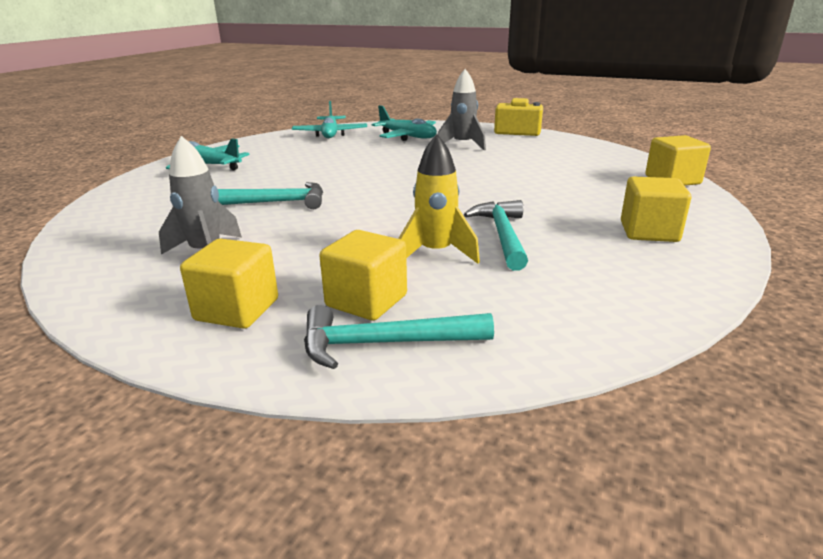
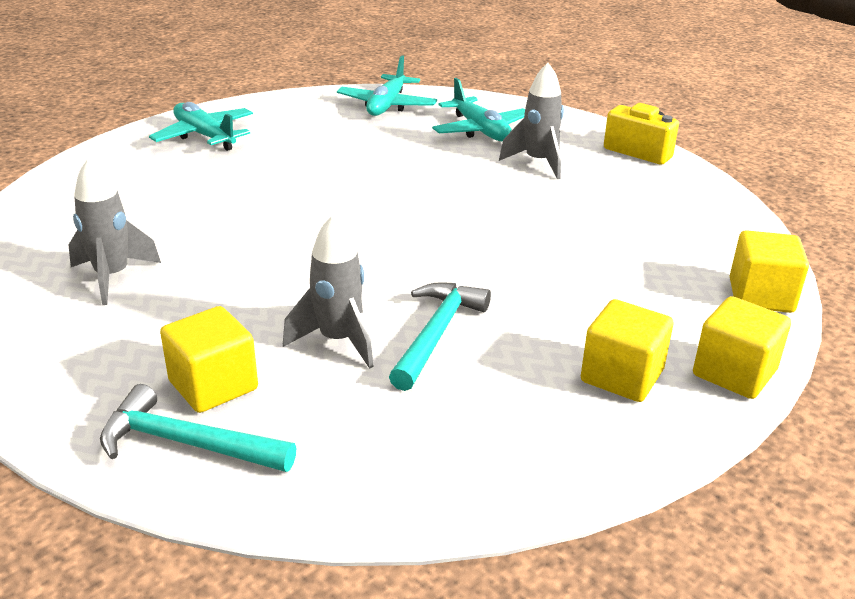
camera: 20 degrees right, 5 degrees up
yellow cube [180,239,278,329] -> yellow cube moved to [693,296,791,399]
turquoise hammer [218,182,323,209] -> none
yellow rocket [398,134,480,264] -> grey rocket [283,215,374,369]

